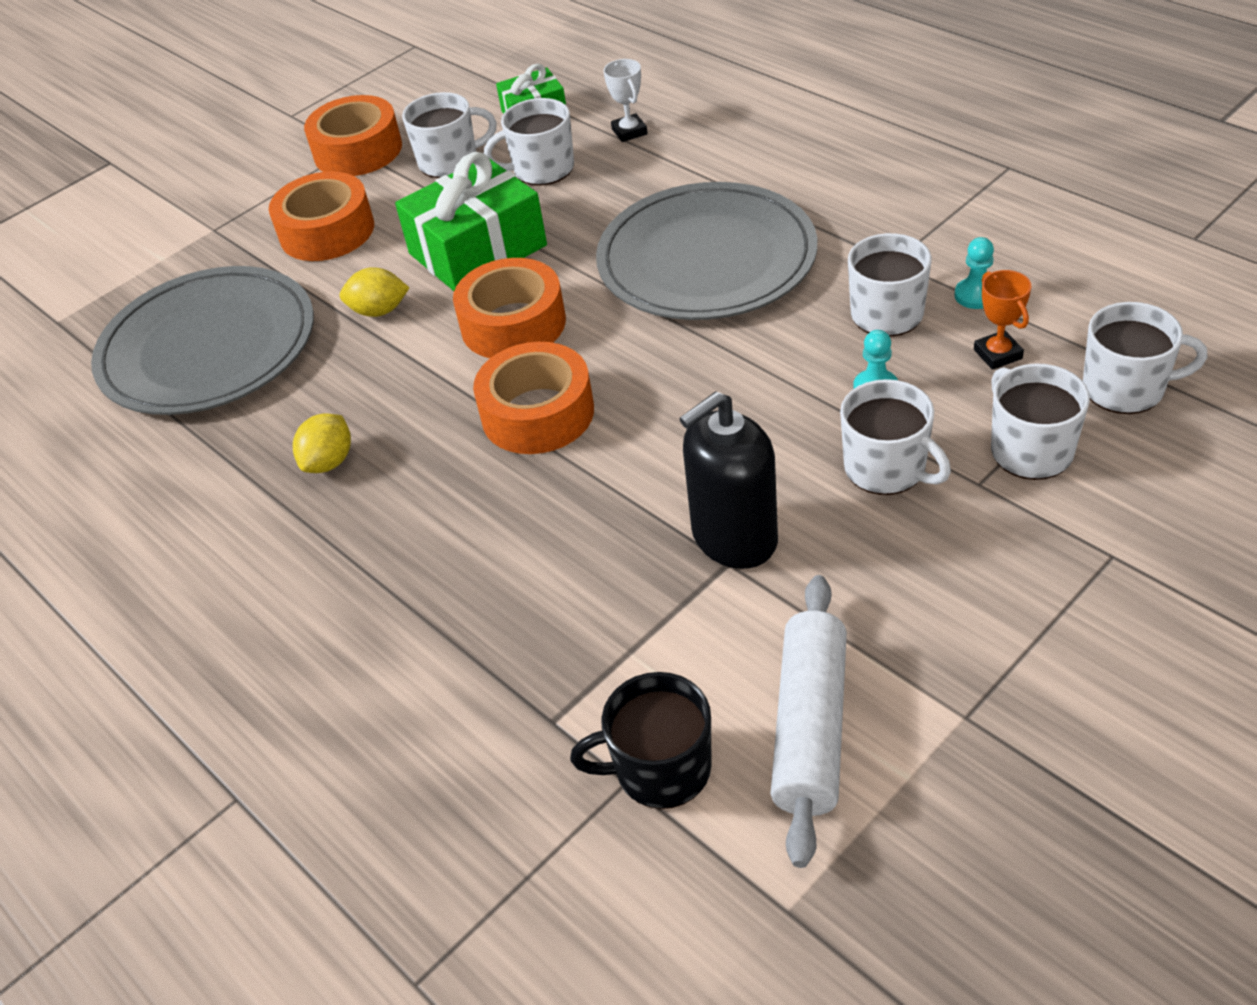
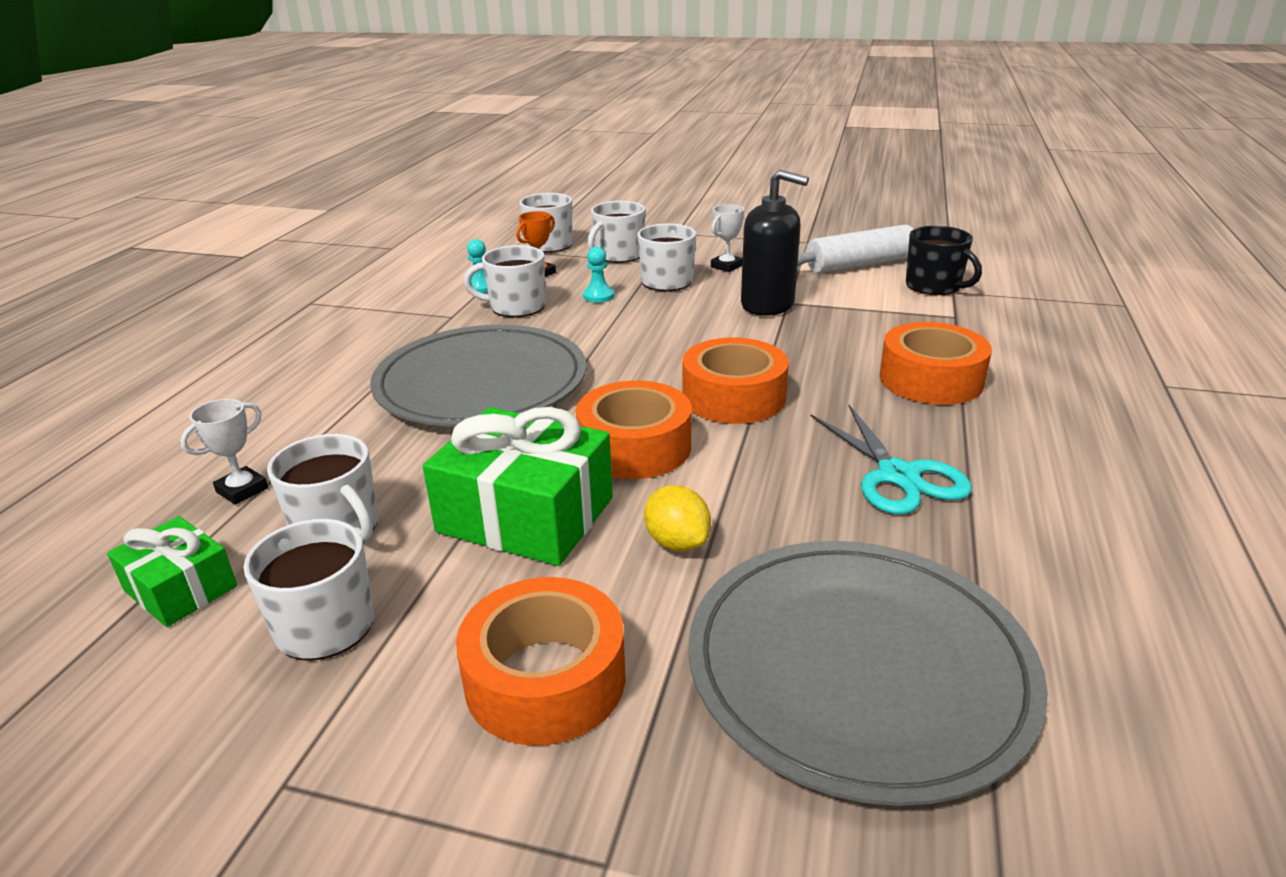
camera: 125 degrees left, 15 degrees down
yellow lemon [293,413,351,473] -> turquoise scissors [811,405,972,514]
orange tape [304,95,402,176] -> orange tape moved to [879,322,992,405]
none -> white trophy [711,204,744,272]

